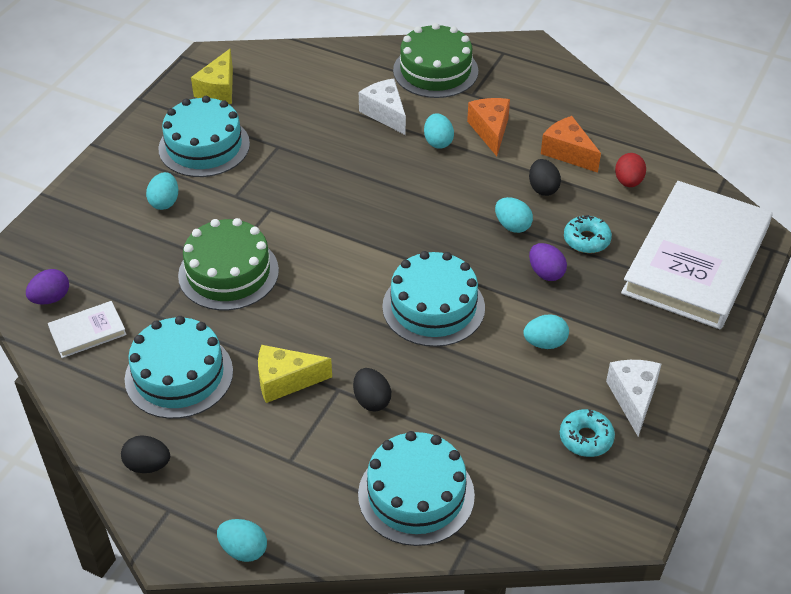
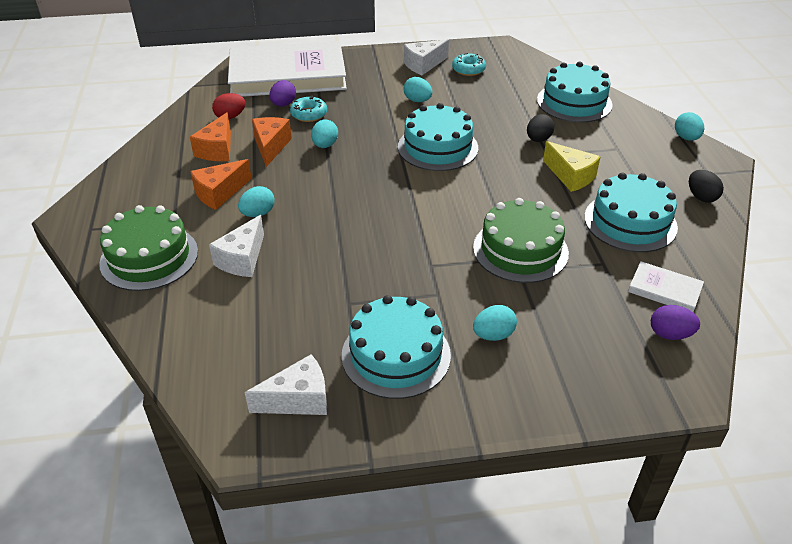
camera: 125 degrees left, 5 degrees down
yellow cheese [191,49,233,104] -> white cheese [245,354,327,415]
black egg [529,159,561,196] -> orange cheese [252,117,292,167]
purple egg [529,243,567,281] -> purple egg moved to [269,80,296,106]

